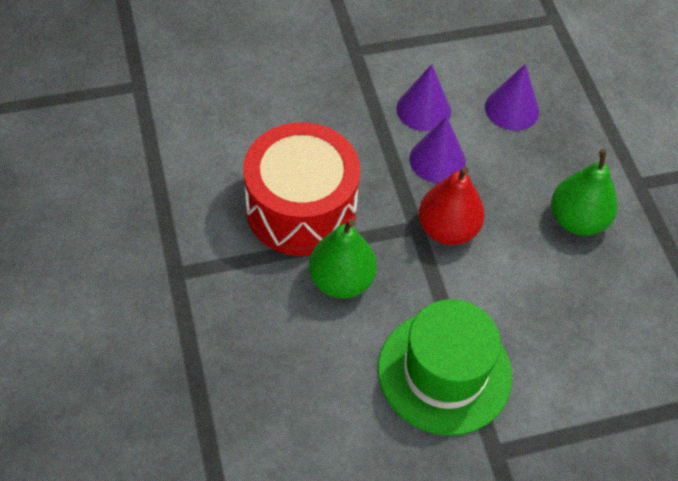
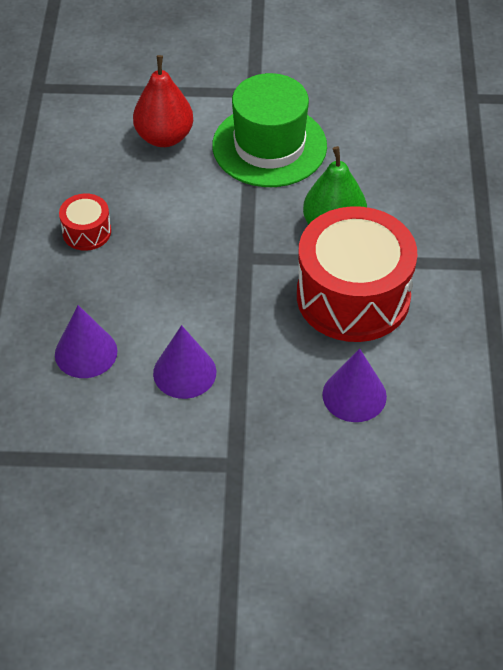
camera: 160 degrees left, 5 degrees down
purple cone [409,116,466,183] -> purple cone moved to [322,349,387,422]
red pear [419,167,485,245] -> red pear moved to [133,55,193,147]
green pear [551,149,618,236] -> red drum [59,193,111,251]

